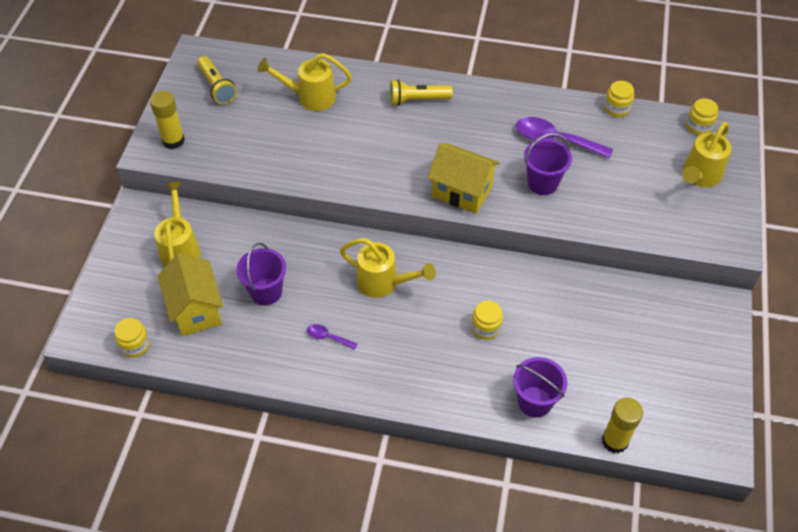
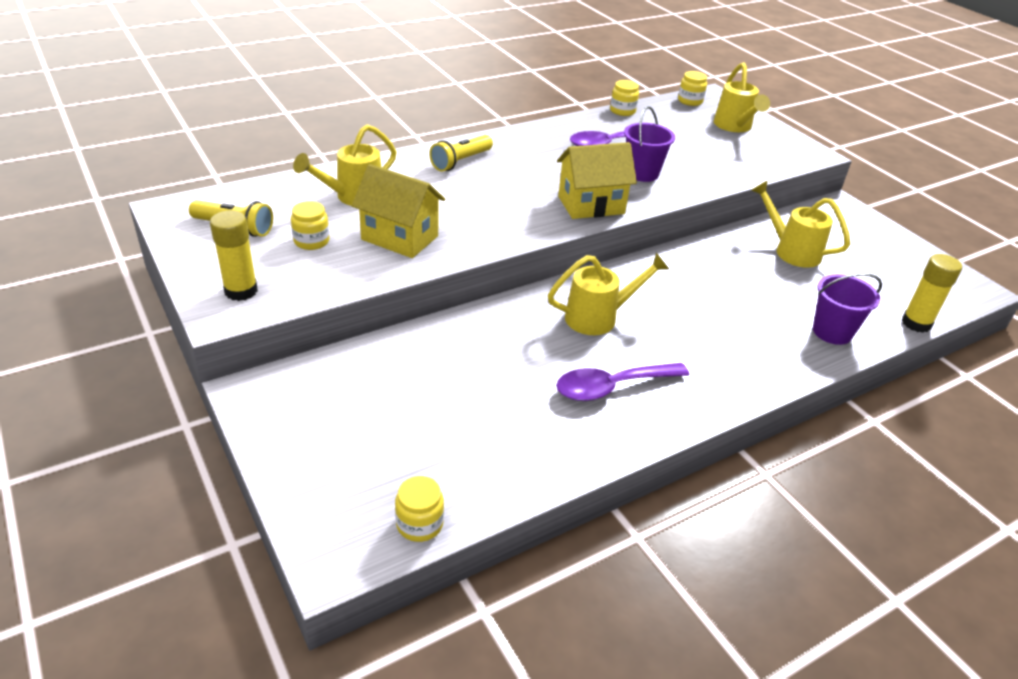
camera: 45 degrees left, 15 degrees down
yellow watering can [154,182,201,267] -> yellow watering can moved to [751,180,850,268]
yellow house [158,253,223,336] -> yellow house moved to [352,164,445,258]
purple bucket [236,243,286,305] -> none
purple spoon [307,324,358,350] -> purple spoon [556,363,689,401], size x2.05
yellow jar [472,300,503,340] -> yellow jar moved to [291,201,330,250]

